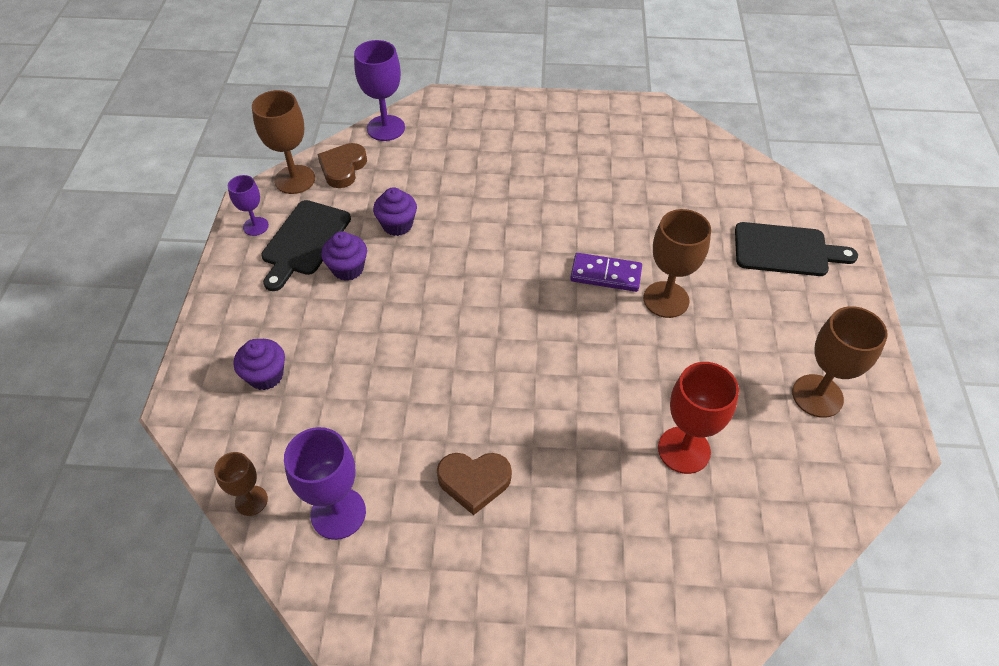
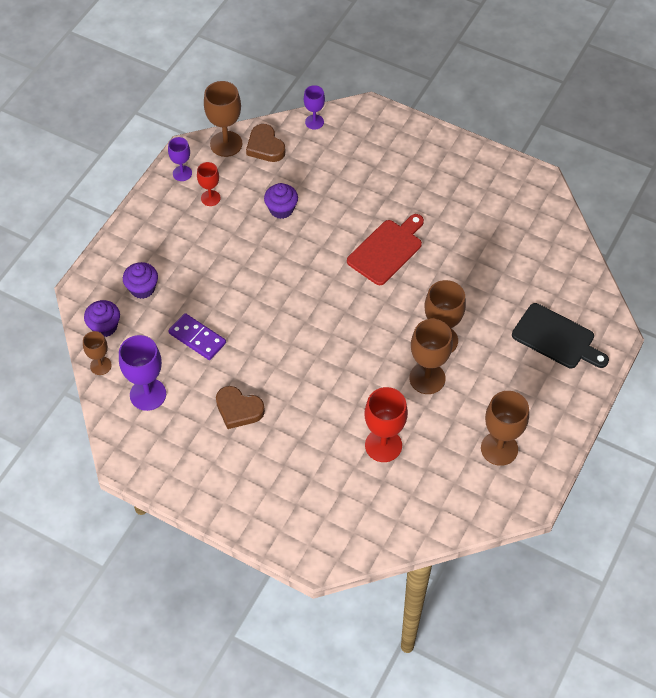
camera: 25 degrees right, 5 degrees up
black cutting board [261,200,351,291] -> red goblet [197,162,221,206]
brown heart [318,143,367,188] -> brown heart turned 75 degrees counterclockwise [246,124,286,162]
purple cupcake [321,231,367,281] -> purple cupcake moved to [84,300,120,337]
purple goblet [354,40,405,141] -> purple goblet [304,85,325,130], size x0.59
purple domino [570,253,642,292] -> purple domino moved to [168,313,226,360]
none -> red cutting board [347,214,424,285]
none -> brown goblet [409,319,453,394]

